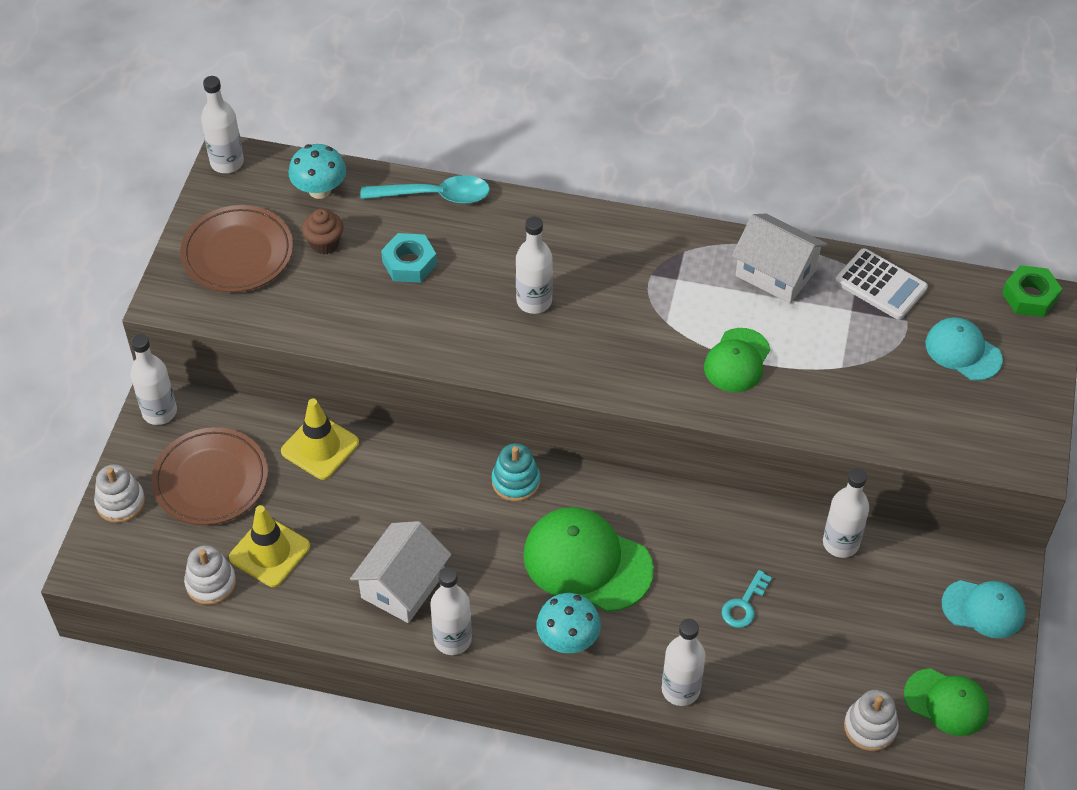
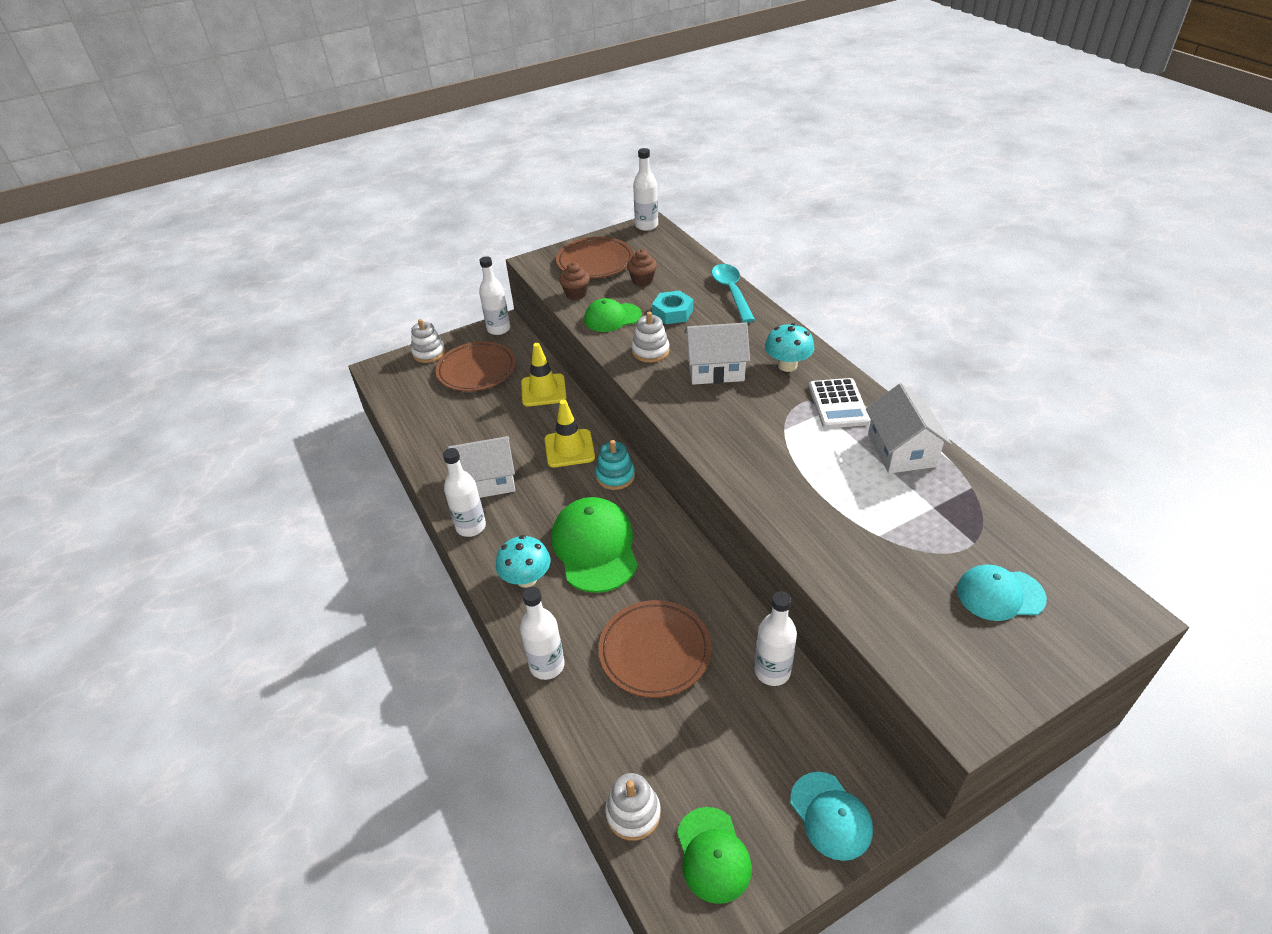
camera: 50 degrees right, 10 degrees down
white stacking toy [184,545,236,605] -> white stacking toy moved to [632,312,670,363]
yellow traffic cone [229,505,310,587] -> yellow traffic cone moved to [545,400,595,468]
turquoise mushroom [289,144,346,199] -> turquoise mushroom moved to [765,323,815,372]
turquoise spoon [360,175,490,204] -> turquoise spoon turned 150 degrees counterclockwise [712,264,755,323]
white bottle [516,216,553,314] -> white house [684,322,750,385]
green cap [704,328,770,392] -> green cap moved to [584,298,642,332]
turquoise key [721,570,772,628] -> brown plate [598,600,712,698]
white calculator [835,248,928,320] -> white calculator moved to [809,378,870,428]
turquoise cap [926,317,1003,381] -> turquoise cap turned 90 degrees counterclockwise [957,565,1047,621]
green nut [1002,265,1062,317] -> none
none -> brown cupcake [559,262,590,300]

